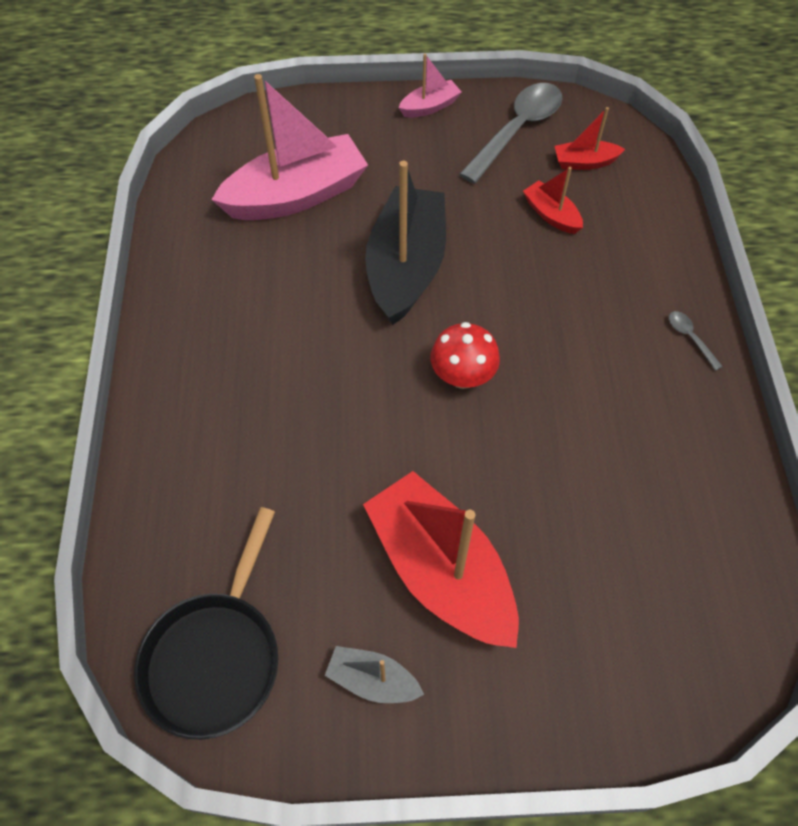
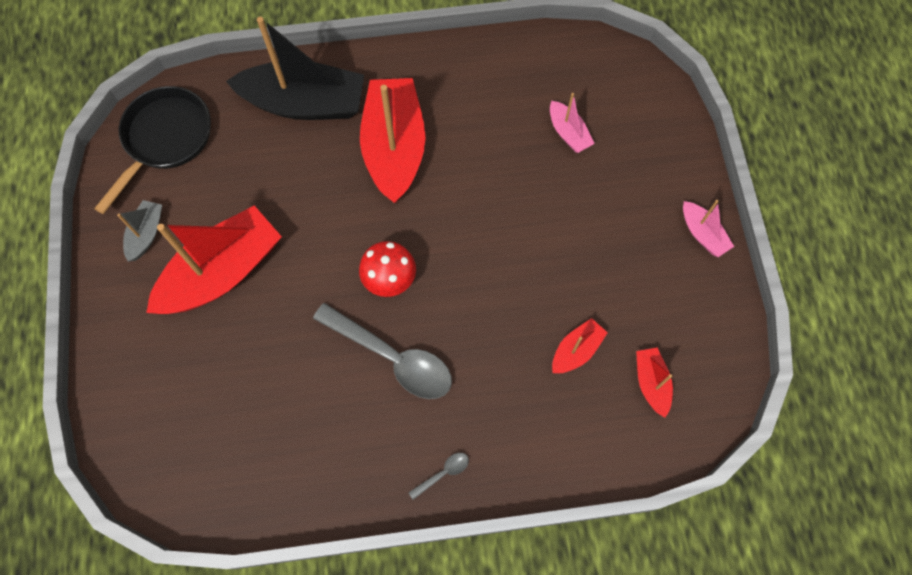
camera: 85 degrees right, 10 degrees up
black pan [134,507,278,740] -> black pan turned 105 degrees clockwise [94,86,211,214]
pink boat [211,74,368,220] -> pink boat [550,93,595,153], size x0.46
black boat [365,161,446,325] -> black boat moved to [226,17,364,120]
grey spoon [459,83,562,184] -> grey spoon moved to [313,303,452,399]
none -> red boat [360,78,426,203]

